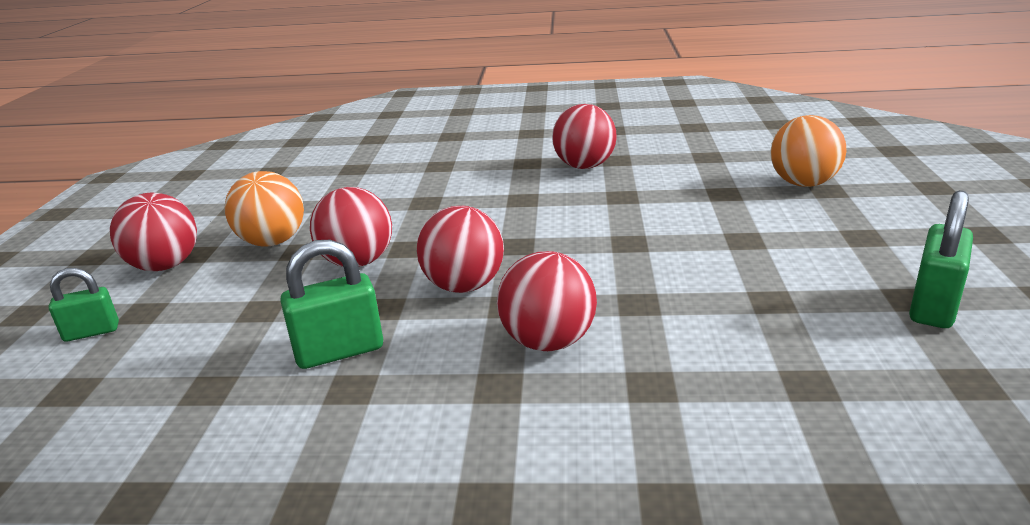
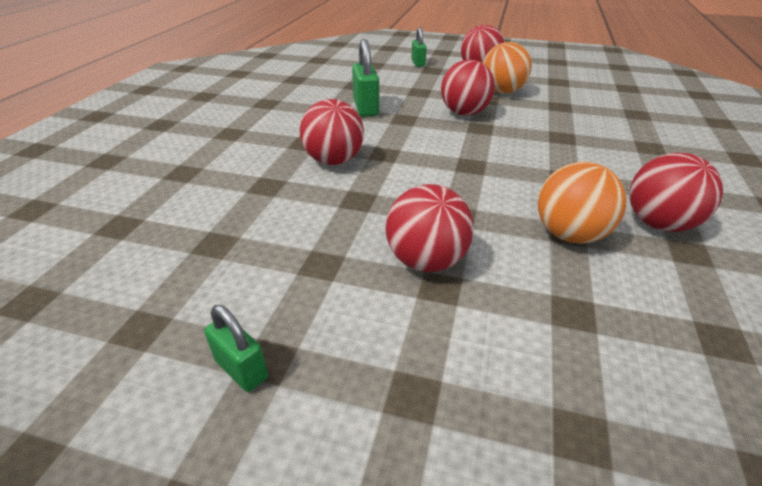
camera: 100 degrees right, 10 degrees up
red ball [417,206,504,293] -> red ball moved to [386,184,474,272]
orange ball [770,115,846,187] -> orange ball moved to [538,162,627,244]
green padlock [909,190,973,328] -> green padlock [204,305,268,392], size x0.64

